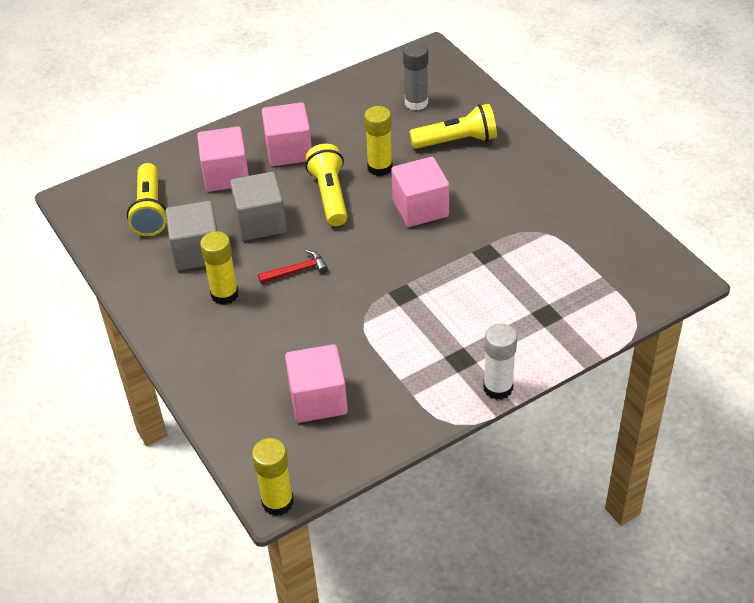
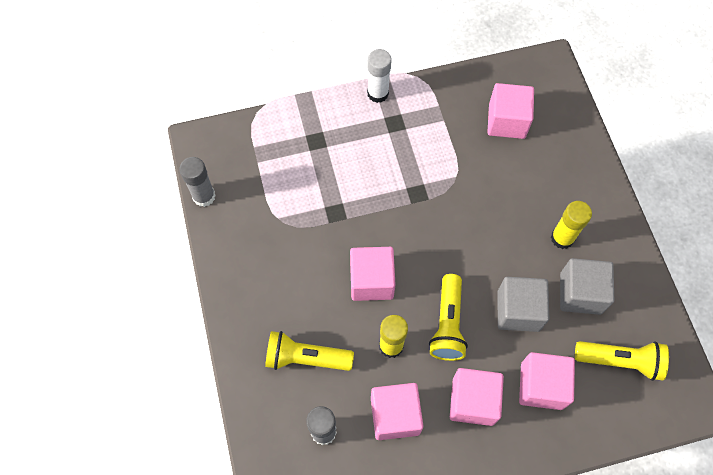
camera: 165 degrees left, 20 degrees up
yellow flashlight [127,163,167,236] -> yellow flashlight turned 90 degrees clockwise [575,341,669,381]
yellow glue stick [252,438,294,516] -> none
red hammer [258,250,328,284] -> none
none -> grey glue stick [179,157,216,207]
none -> pink cube [371,383,423,440]

